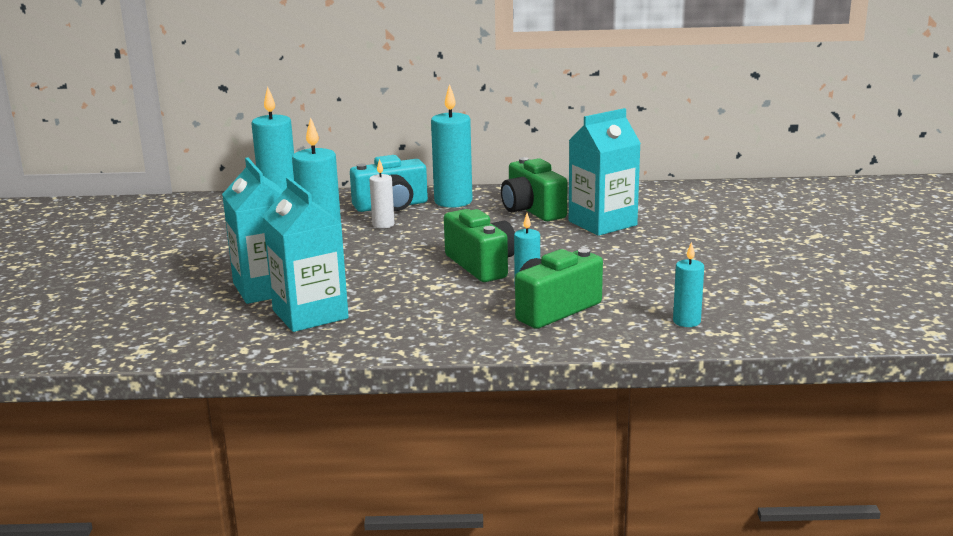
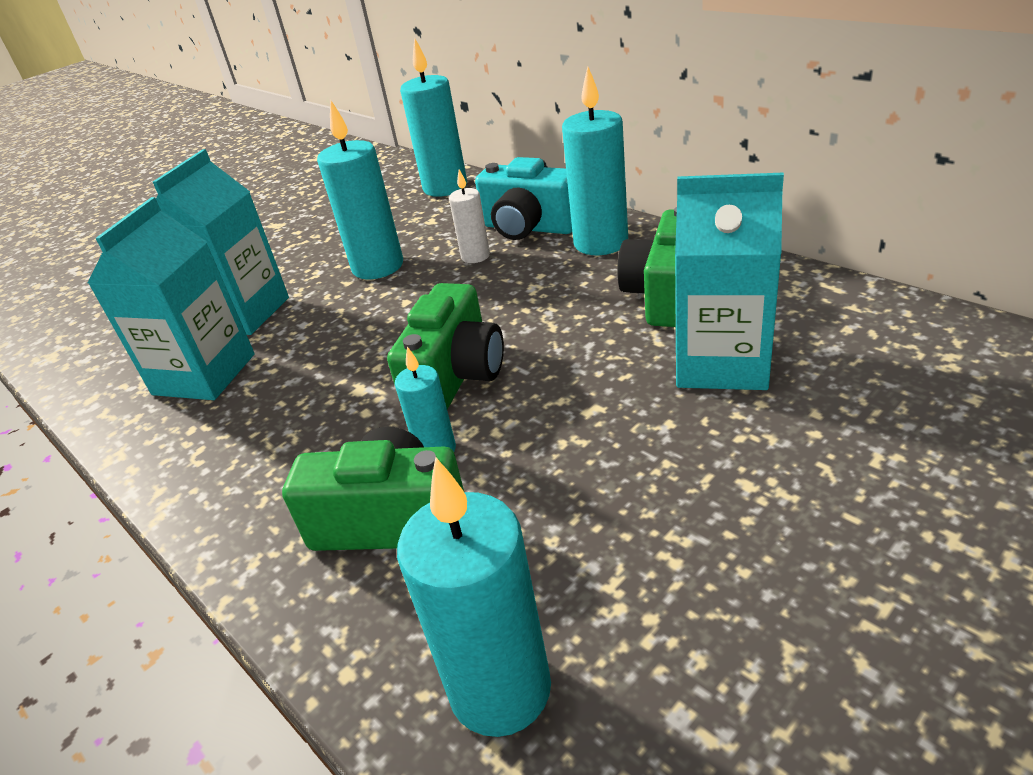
camera: 50 degrees right, 15 degrees up
turquoise candle [673,242,704,327] -> turquoise candle [397,456,551,737], size x1.82

